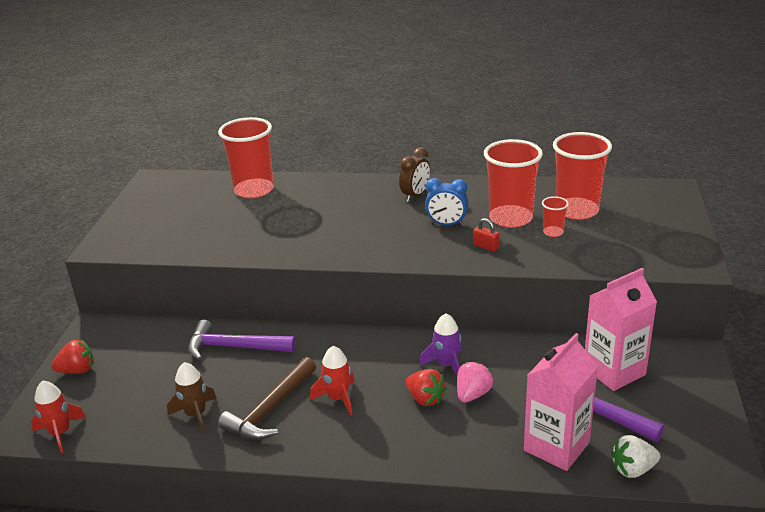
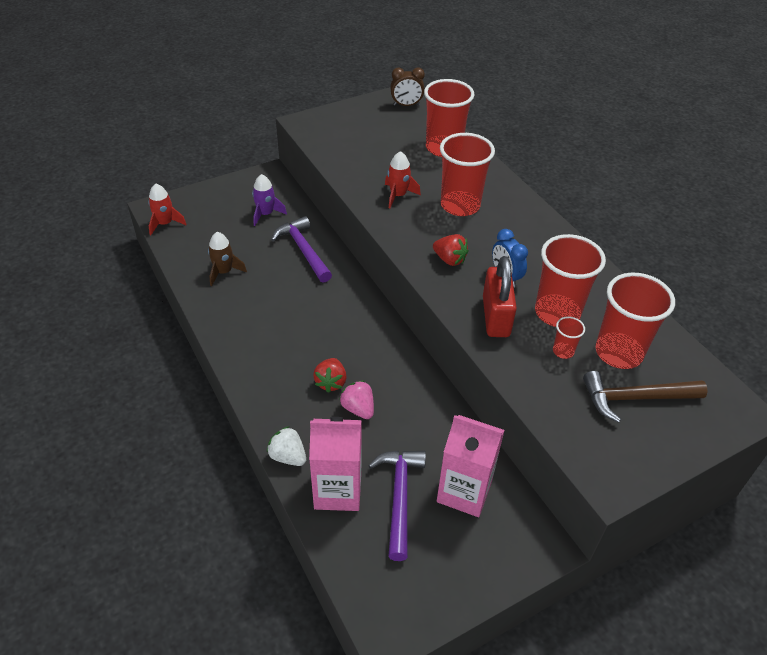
camera: 50 degrees right, 15 degrees up
red strawberry [51,339,94,374] -> red strawberry moved to [433,234,469,266]
brown hammer [218,357,316,440] -> brown hammer moved to [583,371,708,423]
red rocket [310,346,355,416] -> red rocket moved to [385,151,421,209]
brown clock [399,147,430,202] -> brown clock moved to [390,67,425,106]
purple rocket [419,313,461,376] -> purple rocket moved to [252,174,287,226]
pink strawberry [457,361,493,403] -> pink strawberry turned 120 degrees counterclockwise [339,380,374,419]
red padlock [473,218,500,252] -> red padlock [483,256,517,337], size x2.27
white strawberry [611,435,660,478] -> white strawberry moved to [267,426,306,466]
none -> red cup [440,133,495,216]

